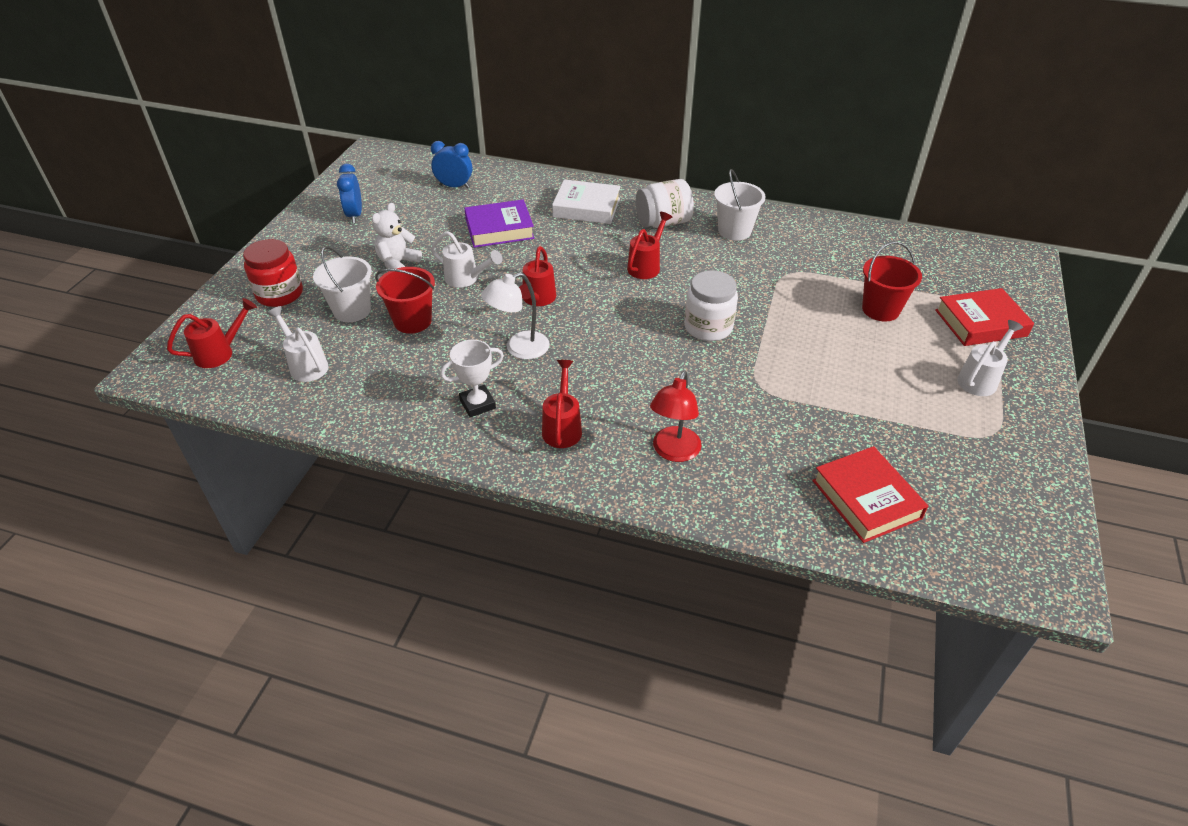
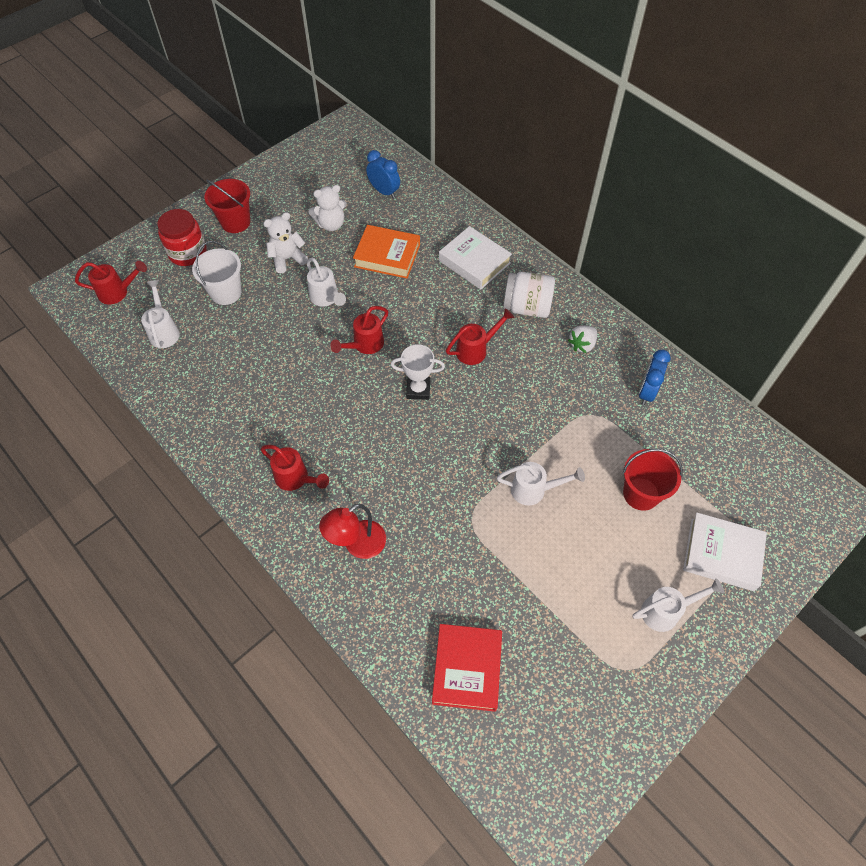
camera: 30 degrees right, 15 degrees up
blue clock [337,164,362,223] -> blue clock moved to [639,349,671,405]
red bucket [375,267,435,334] -> red bucket moved to [204,179,250,233]
white trophy [440,340,504,417] -> white trophy moved to [391,344,445,400]
purple book [464,199,534,248] -> orange book [353,225,420,278]
white lamp [481,272,550,360] -> none
red watering can [542,360,582,448] -> red watering can turned 90 degrees clockwise [261,445,329,491]
white jar [684,270,738,341] -> none
white bucket [714,169,765,240] -> white strawberry [568,325,597,353]
red book [935,288,1034,346] -> white book [683,513,767,591]
none -> white teddy bear [308,185,347,231]
none -> white watering can [497,462,585,505]

